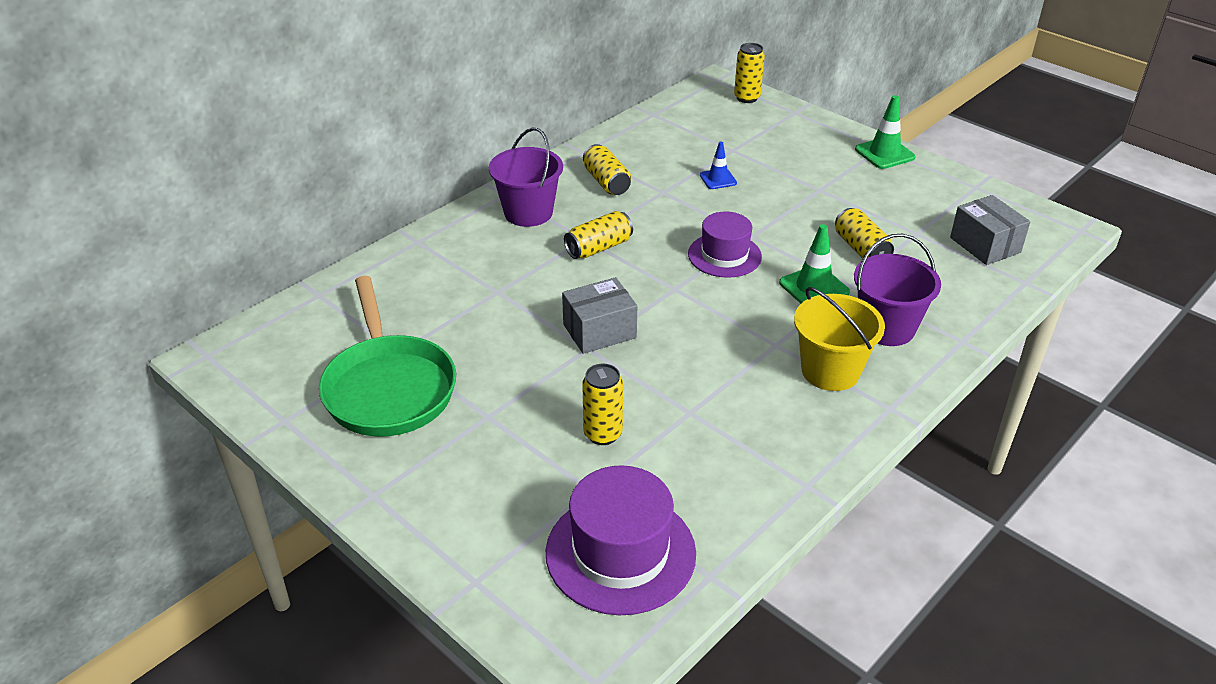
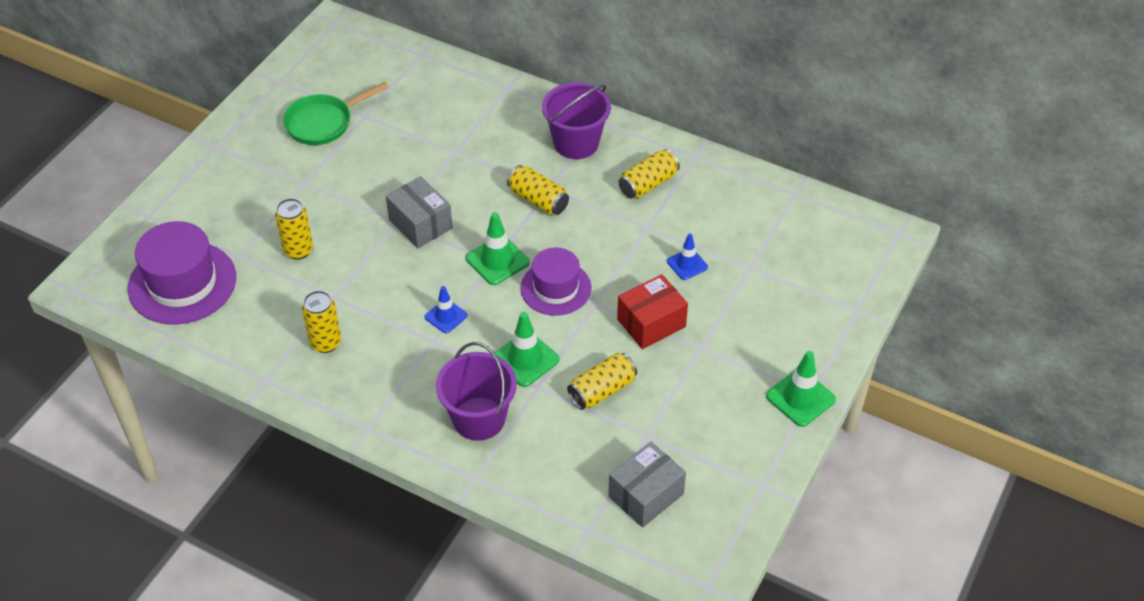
camera: 75 degrees right, 10 degrees up
green pan [319,276,456,437] -> green pan [283,82,389,145], size x0.66
yellow can [734,43,765,103] -> yellow can moved to [302,291,341,353]
yellow bucket [794,287,885,391] -> none
none -> blue traffic cone [425,286,468,333]
none -> green traffic cone [466,212,529,285]
none -> red box [617,274,688,349]

